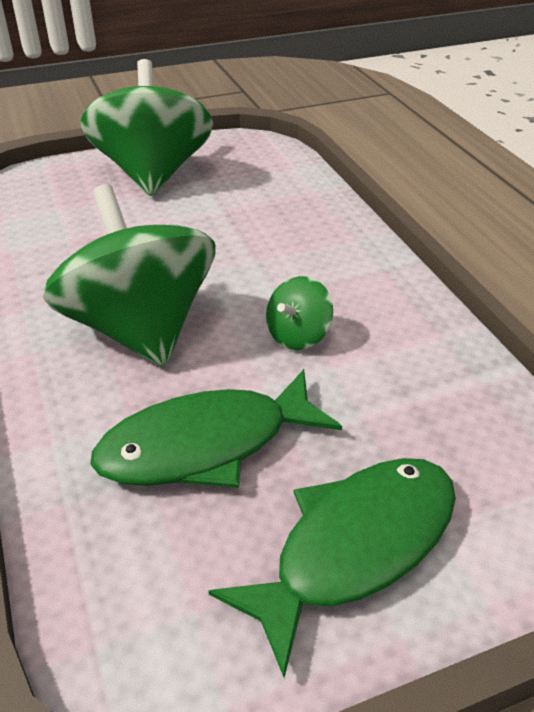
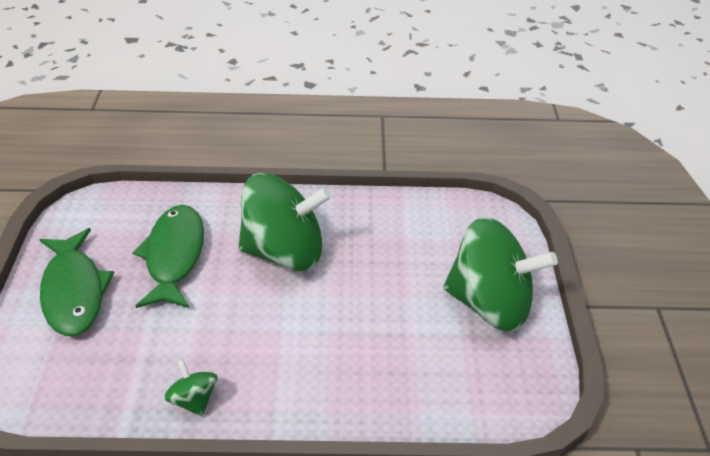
camera: 110 degrees right, 5 degrees up
green spinning top [266,276,333,350] -> green spinning top moved to [164,359,218,416]

